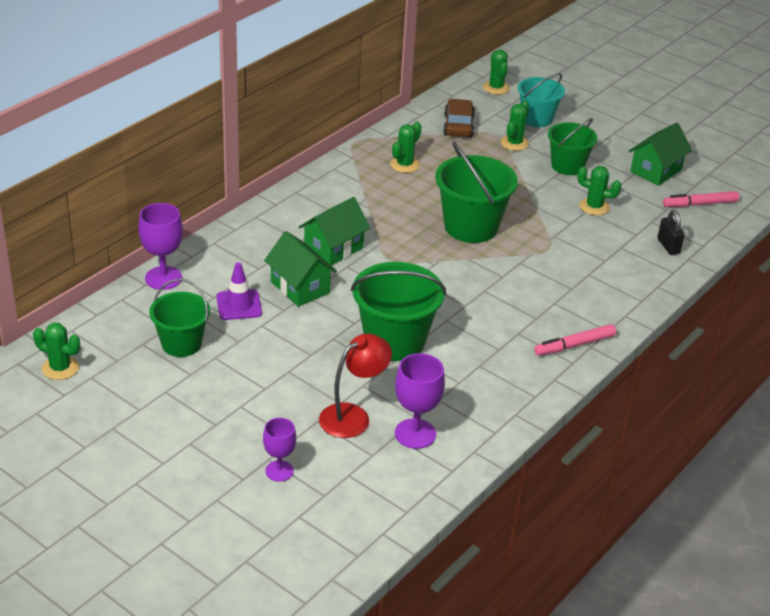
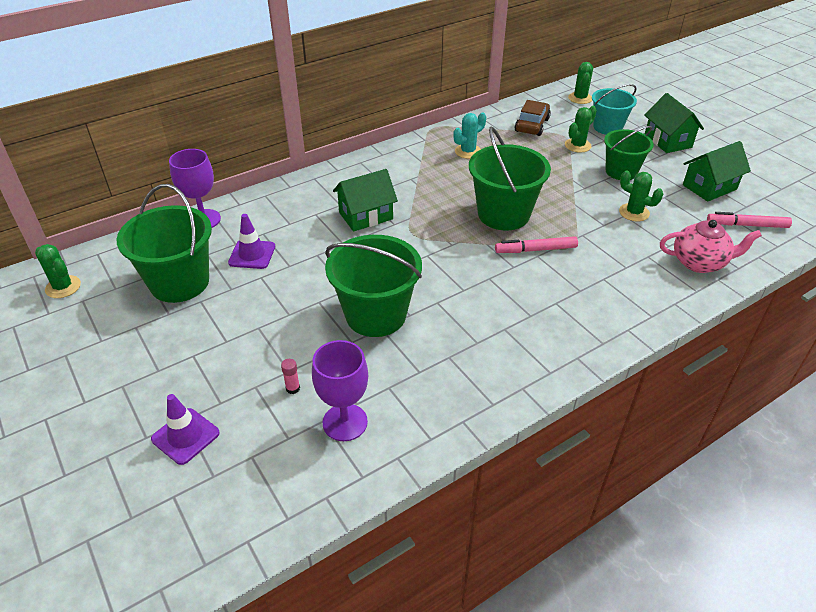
camera: 20 degrees right, 5 degrees up
green bucket [149,279,210,357] -> green bucket [116,184,212,303], size x1.54
purple goblet [263,418,296,482] -> purple traffic cone [151,394,220,465]
green house [264,231,337,307] -> green house moved to [644,93,704,153]
red lamp [319,333,392,438] -> pink glue stick [281,359,300,394]
green cactus [390,122,422,173] -> turquoise cactus [453,112,486,159]
pink marker [534,324,616,356] -> pink marker moved to [495,236,578,253]
black padlock [658,210,685,255] -> pink teapot [660,220,762,273]

